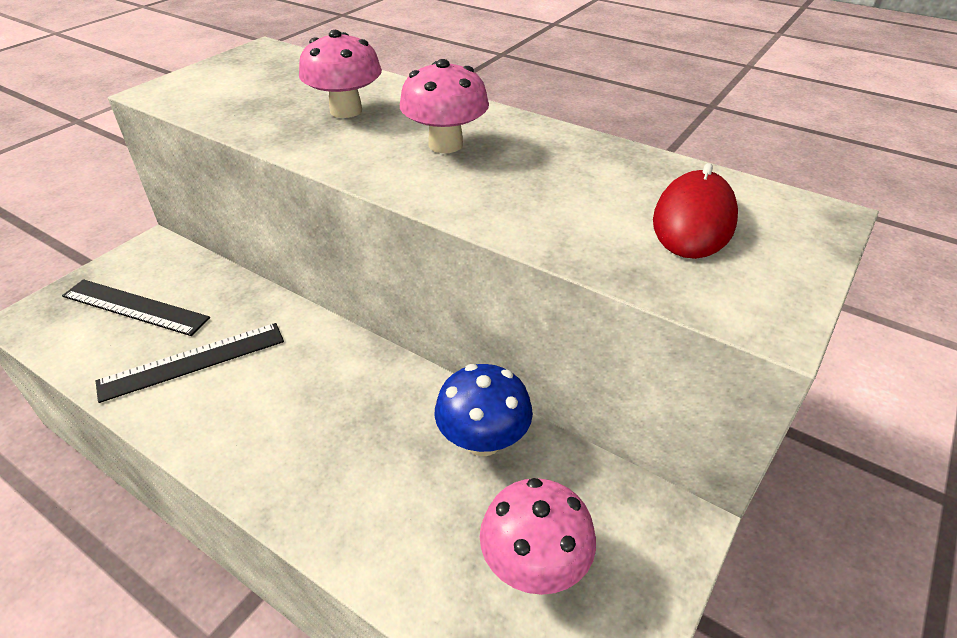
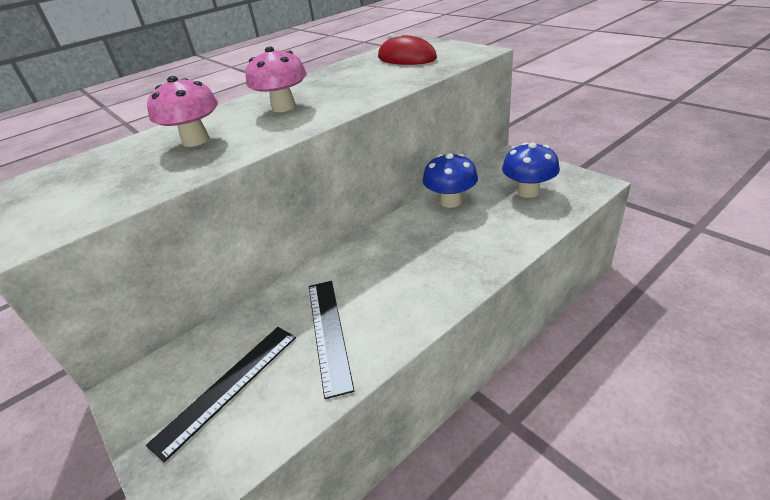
camera: 70 degrees left, 5 degrees down
pink mushroom [480,478,596,595] -> blue mushroom [502,142,560,198]

